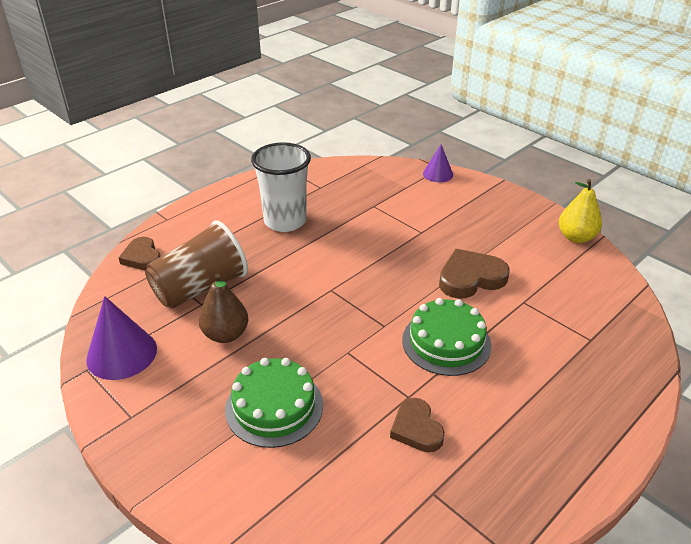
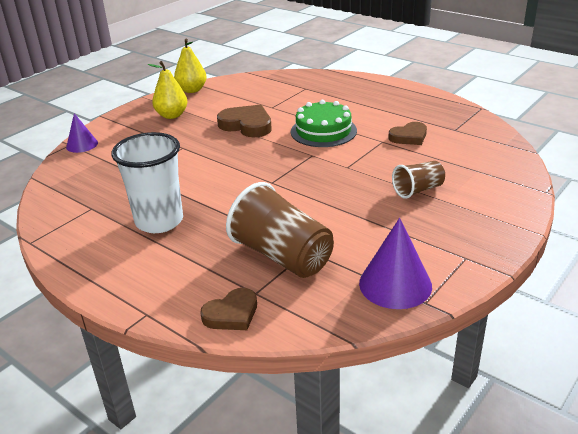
camera: 95 degrees left, 5 degrees down
brown pear [199,274,248,343] -> none
green cake [225,358,323,448] -> brown cup [392,161,445,199]
brown heart [439,249,510,299] -> brown heart turned 150 degrees clockwise [217,105,272,137]
none -> yellow pear [148,61,187,119]

